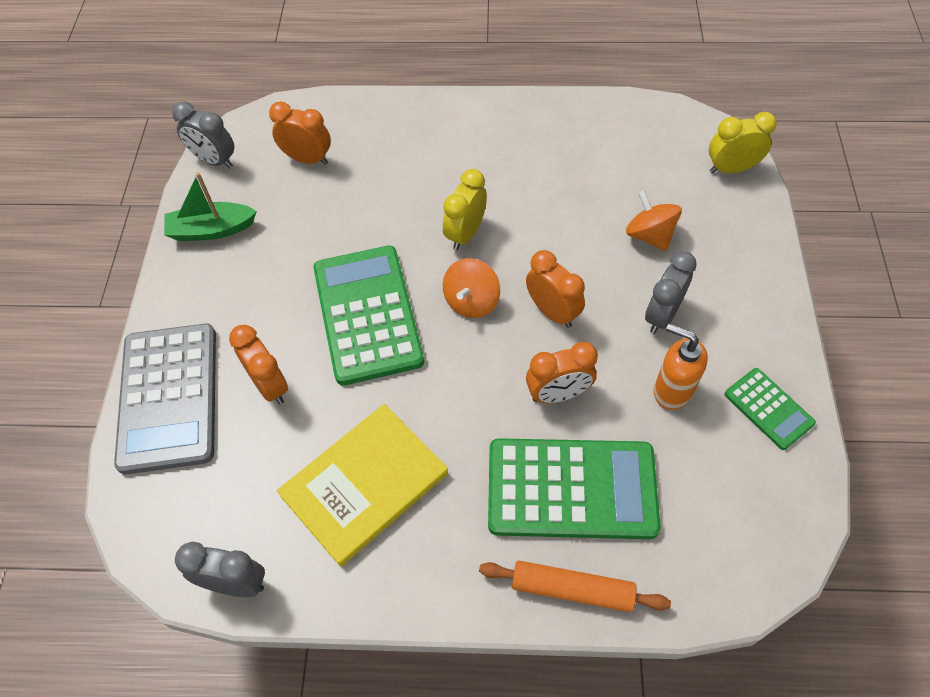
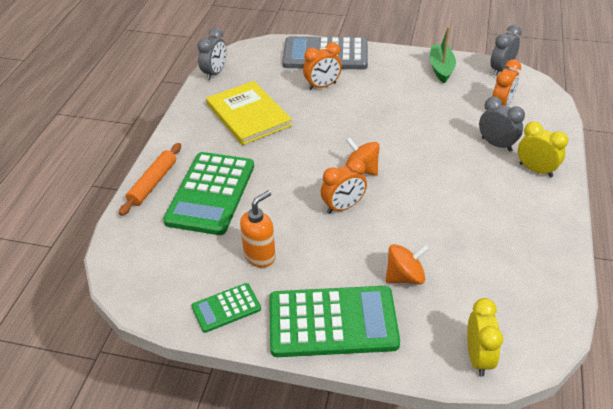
camera: 100 degrees right, 15 degrees down
green calculator [313,246,424,386] -> green calculator moved to [269,286,400,357]
yellow clock [443,169,487,250] -> yellow clock moved to [518,122,568,177]
orange clock [526,342,598,403] -> none
grey clock [645,251,697,334] -> grey clock moved to [479,97,525,152]

